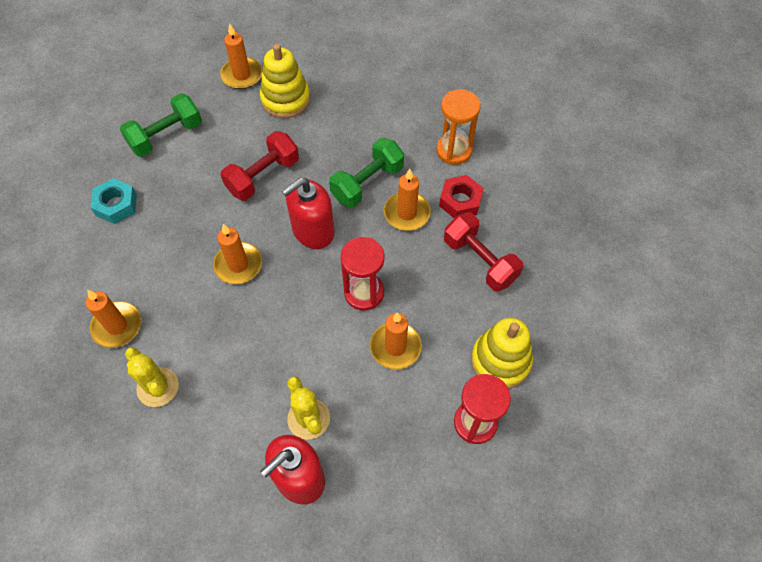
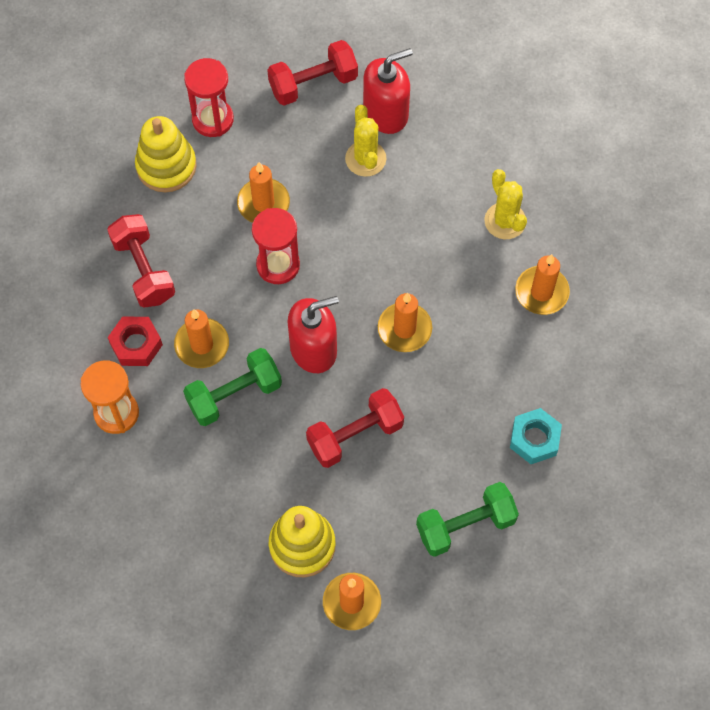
camera: 165 degrees left, 5 degrees up
none -> red dumbbell [267,40,358,106]

